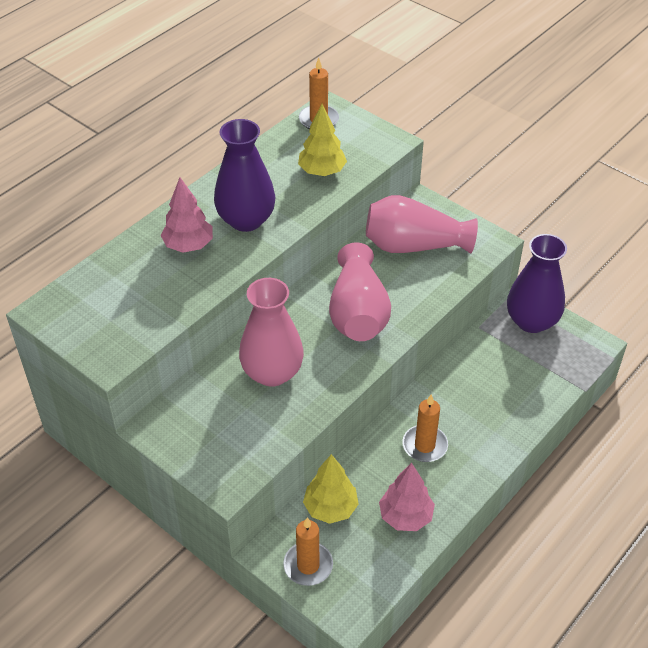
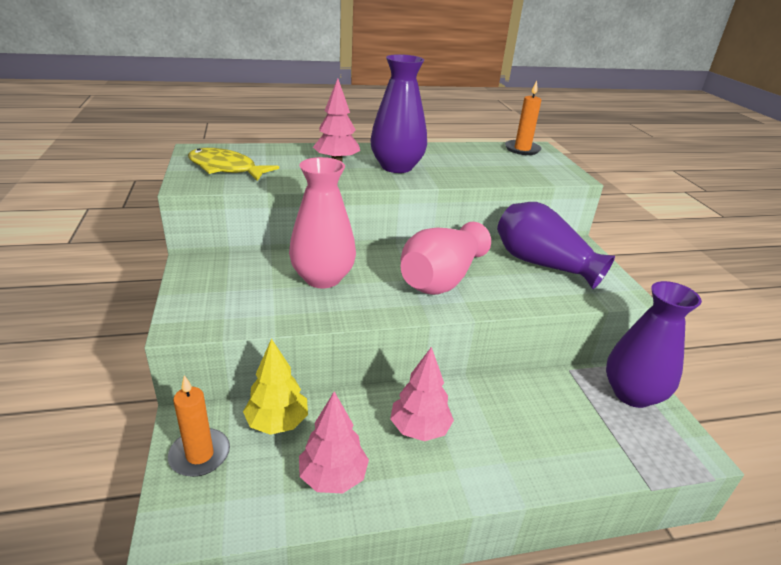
camera: 35 degrees right, 15 degrees down
yellow tree [298,104,347,176] -> none
pink vase [366,195,478,254] -> purple vase [497,202,615,289]
orange candle [402,395,448,462] -> pink tree [390,347,454,441]
none -> yellow fish [188,148,279,181]

